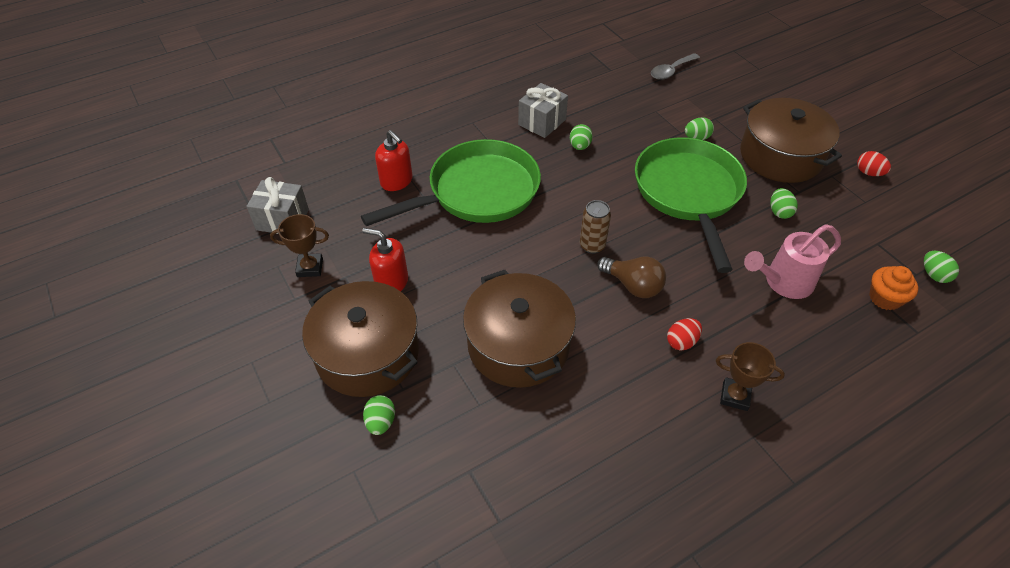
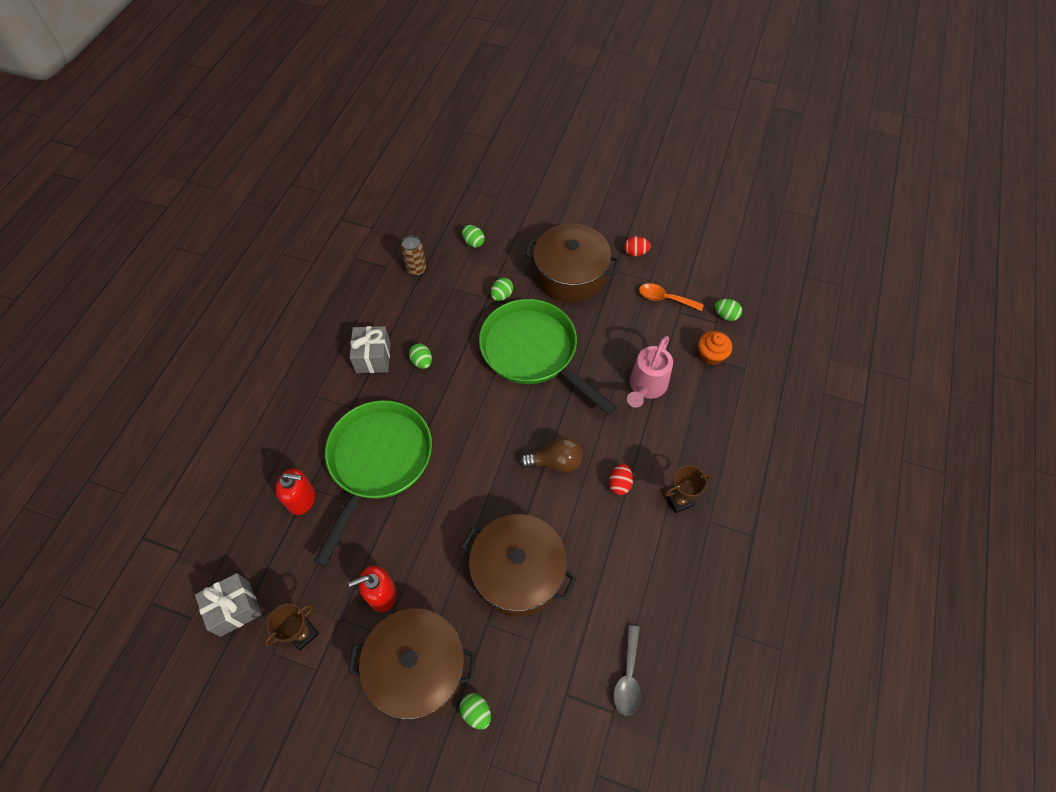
camera: 40 degrees left, 10 degrees up
brown can [580,200,611,254] -> brown can moved to [401,235,426,276]
grey spoon [651,53,700,80] -> grey spoon moved to [614,625,641,715]
green egg [770,188,798,219] -> green egg moved to [462,225,485,248]
none -> orange spoon [639,283,704,311]

